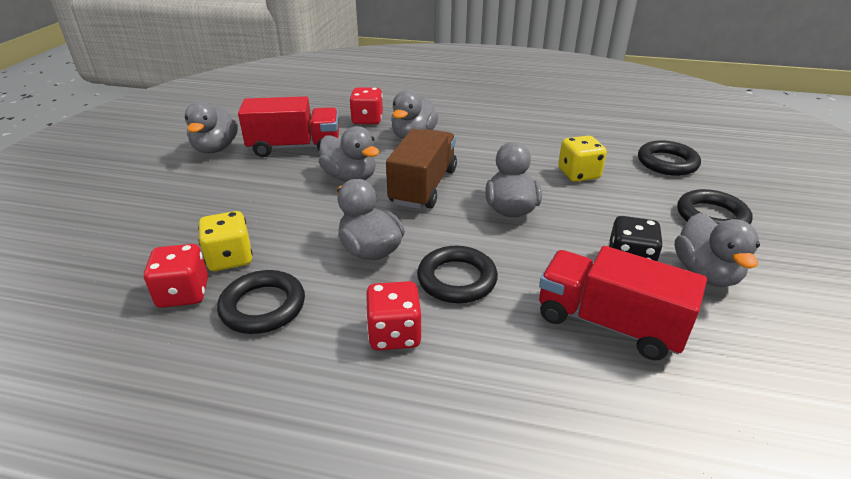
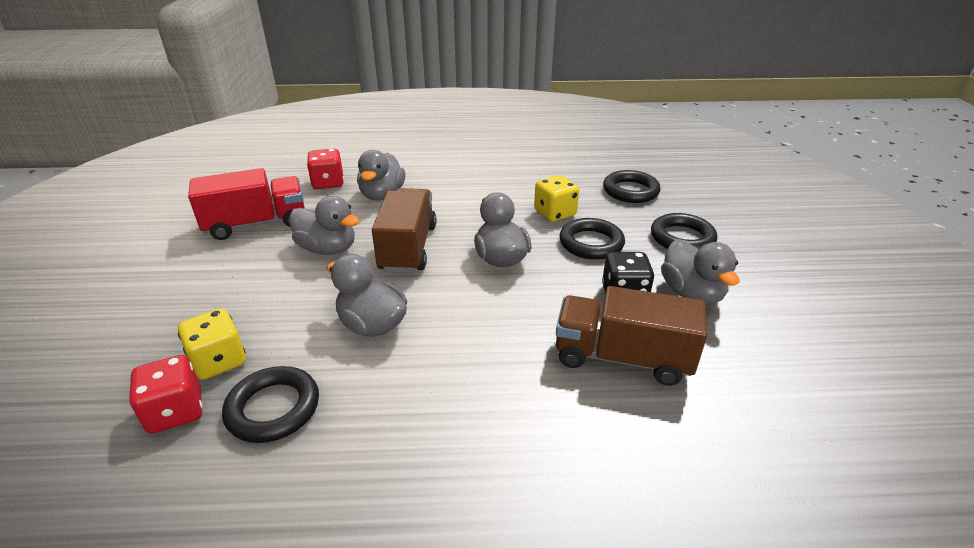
camera: 15 degrees left, 0 degrees up
grey duck [185,102,238,154] -> none
red dice [366,281,421,350] -> none
black ring [417,246,498,303] -> black ring moved to [559,218,625,260]
red truck [539,246,707,360] -> brown truck [556,286,708,386]

